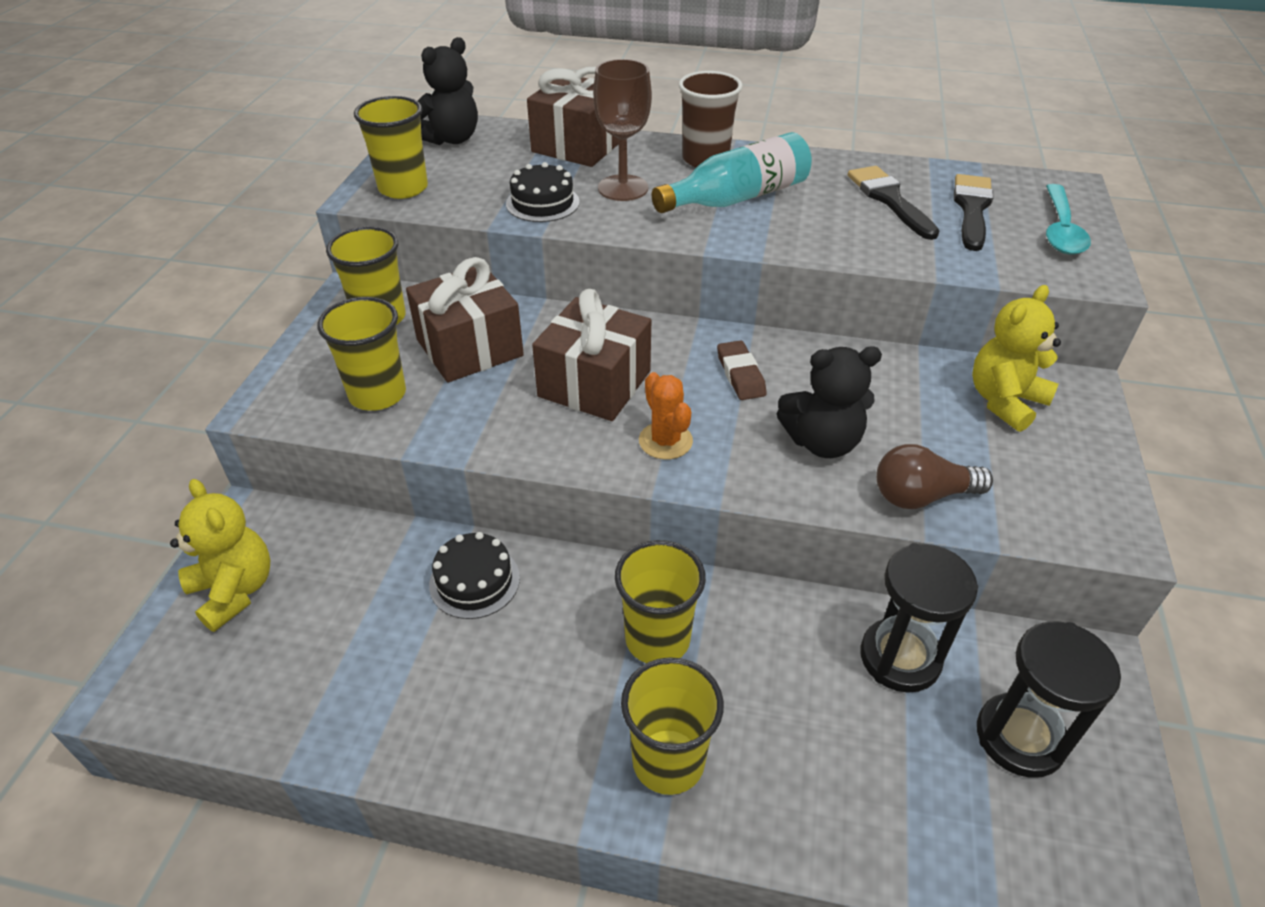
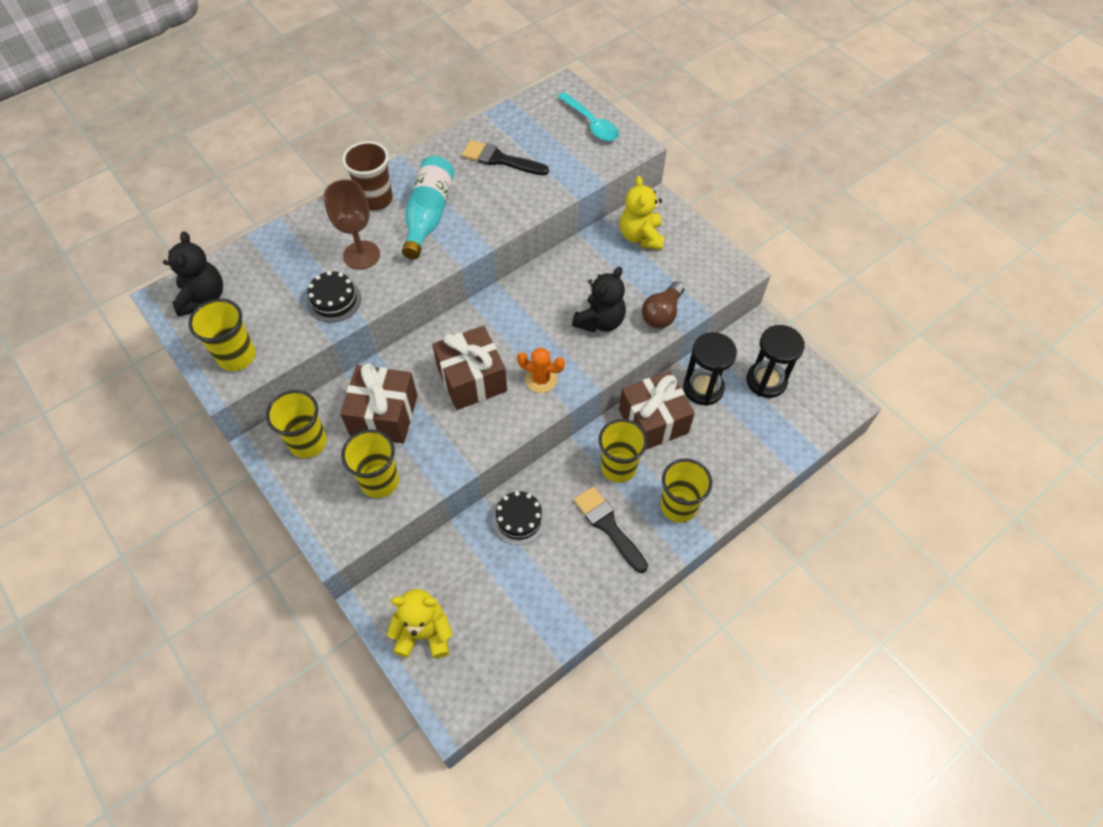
camera: 50 degrees left, 15 degrees up
brown gift [527,67,619,167] -> brown gift moved to [619,371,695,449]
brown eraser [717,340,767,400] -> none
black brush [954,174,994,251] -> black brush moved to [574,486,648,573]

